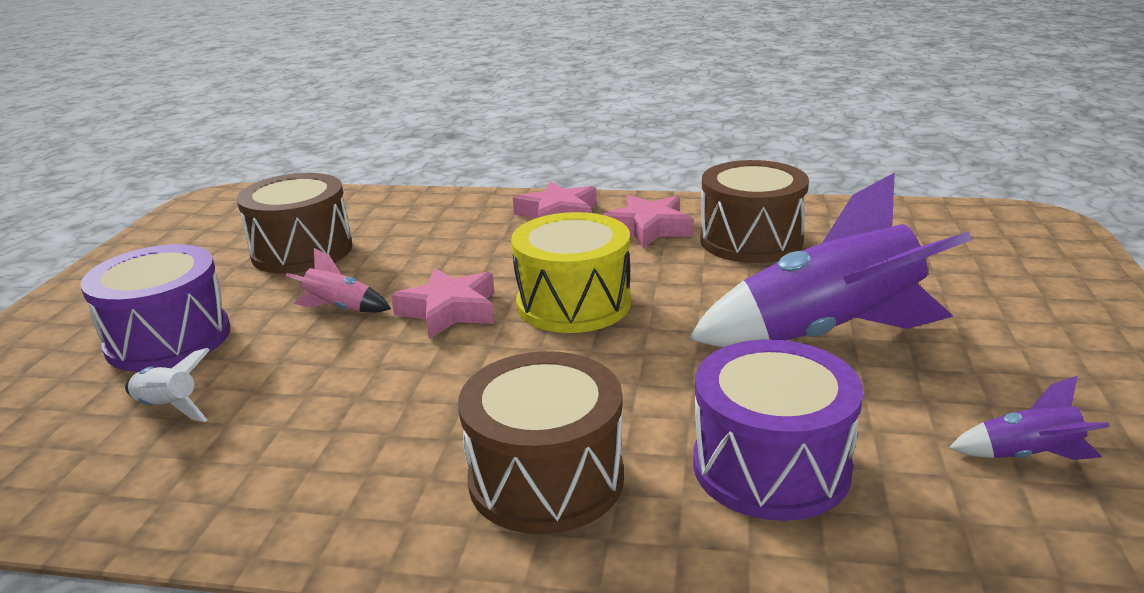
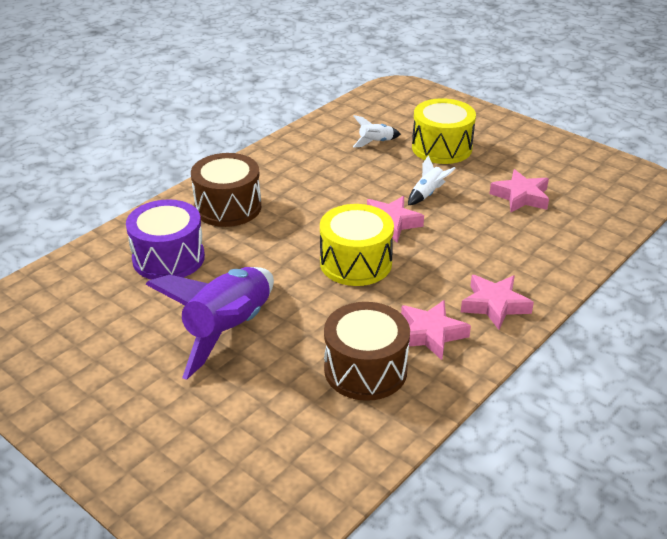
camera: 120 degrees right, 10 degrees up
purple drum [80,244,230,372] -> yellow drum [412,98,476,164]
brown drum [237,173,353,274] -> pink star [490,169,549,212]
pink rocket [286,248,391,312] -> white rocket [408,155,456,205]
purple rocket [949,375,1110,460] -> none

